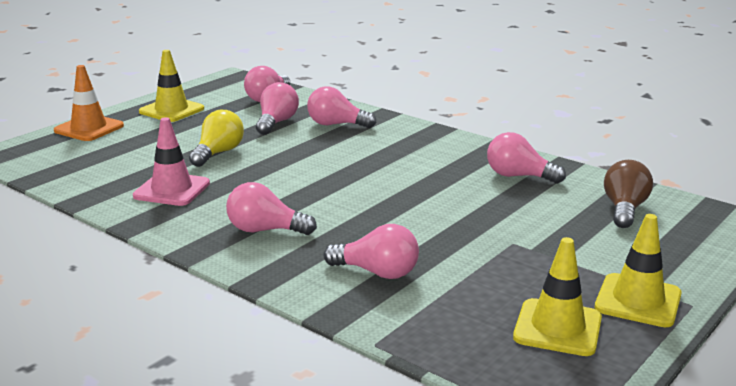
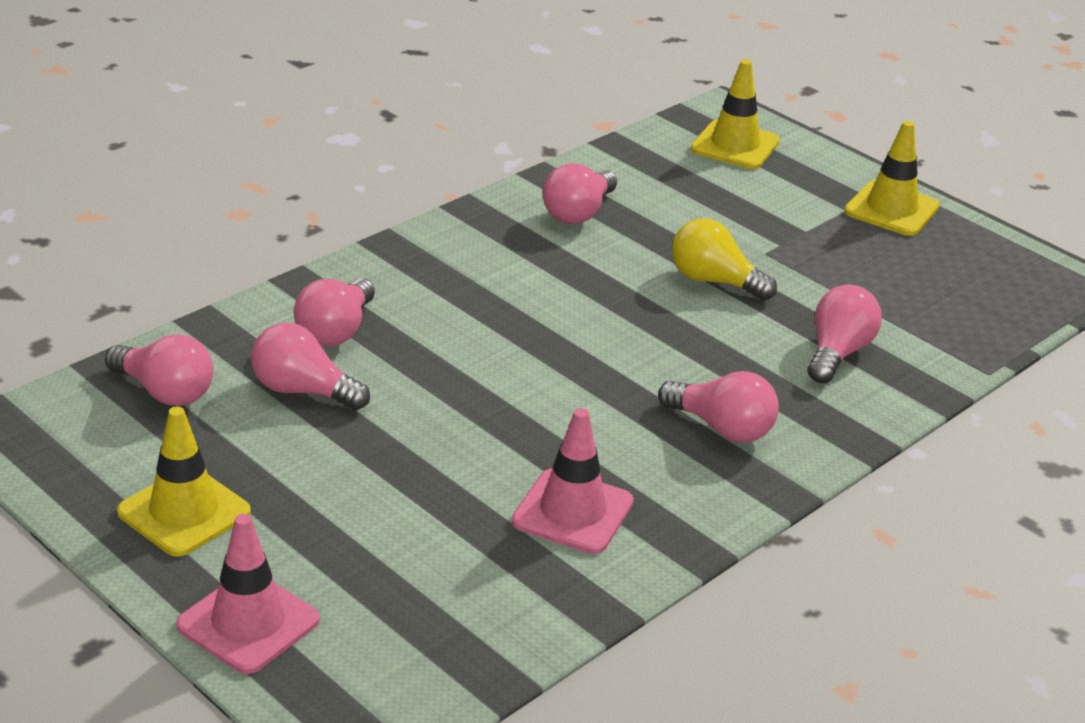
camera: 85 degrees left, 10 degrees up
orange traffic cone [54,65,124,141] -> pink traffic cone [176,514,320,674]
yellow light bulb [189,110,244,167] -> yellow light bulb moved to [672,218,777,301]
pink light bulb [226,182,317,235] -> pink light bulb turned 75 degrees counterclockwise [658,371,779,443]
yellow traffic cone [513,237,602,356] -> yellow traffic cone moved to [690,60,780,169]
brown light bulb [604,160,653,228] -> none

